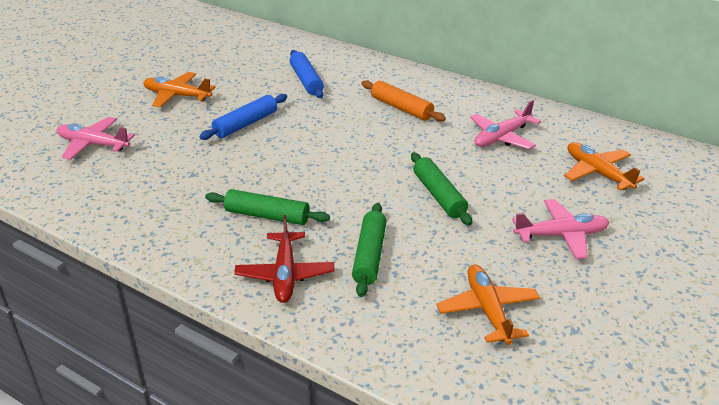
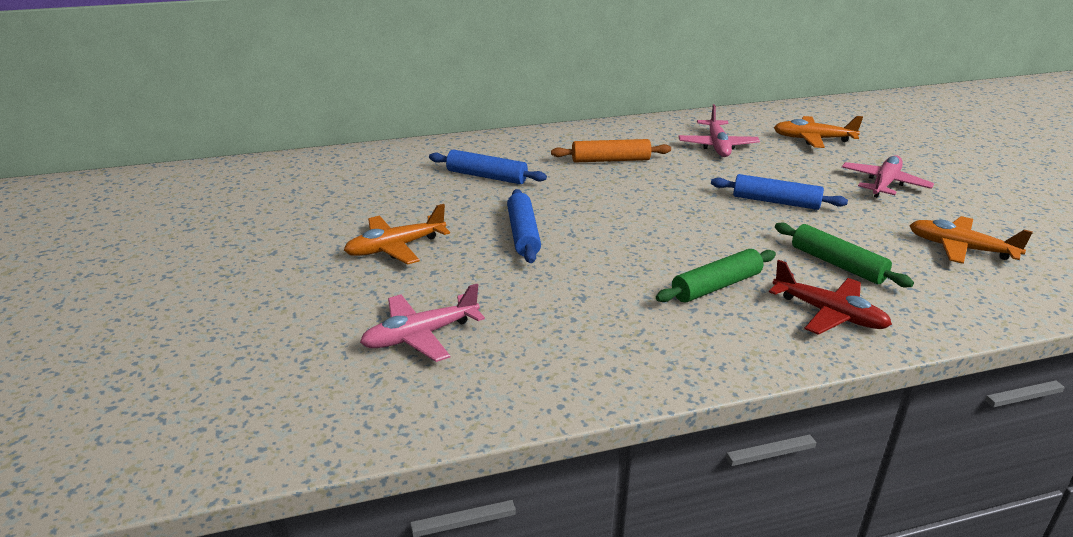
camera: 50 degrees left, 5 degrees down
green rolling pin [411,152,472,225] -> blue rolling pin [711,174,848,210]

